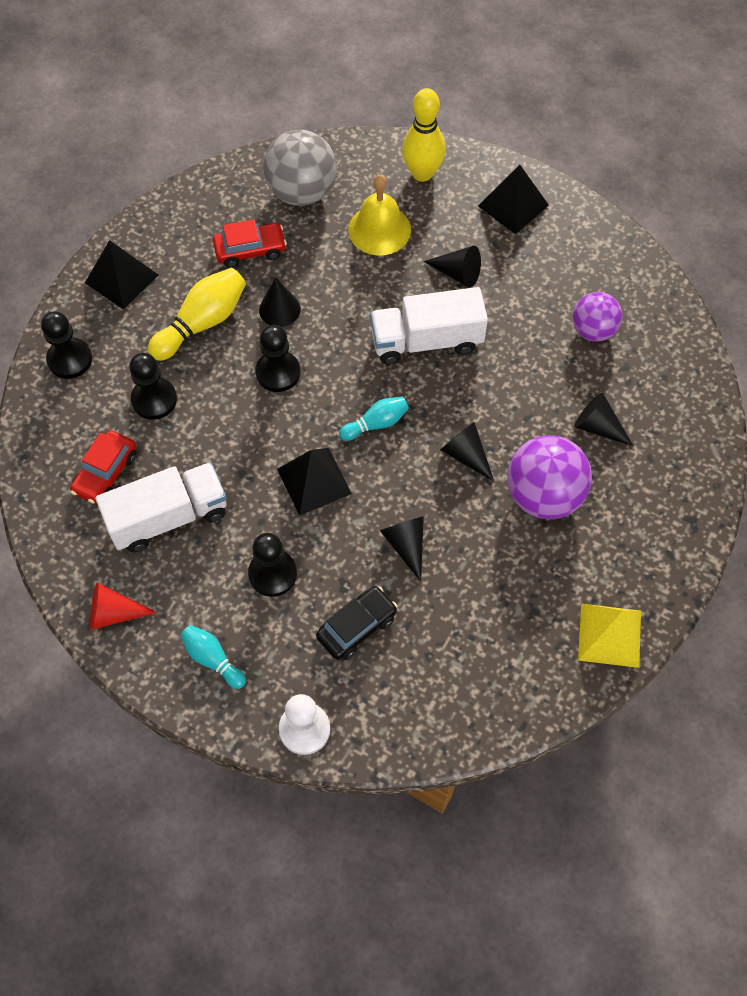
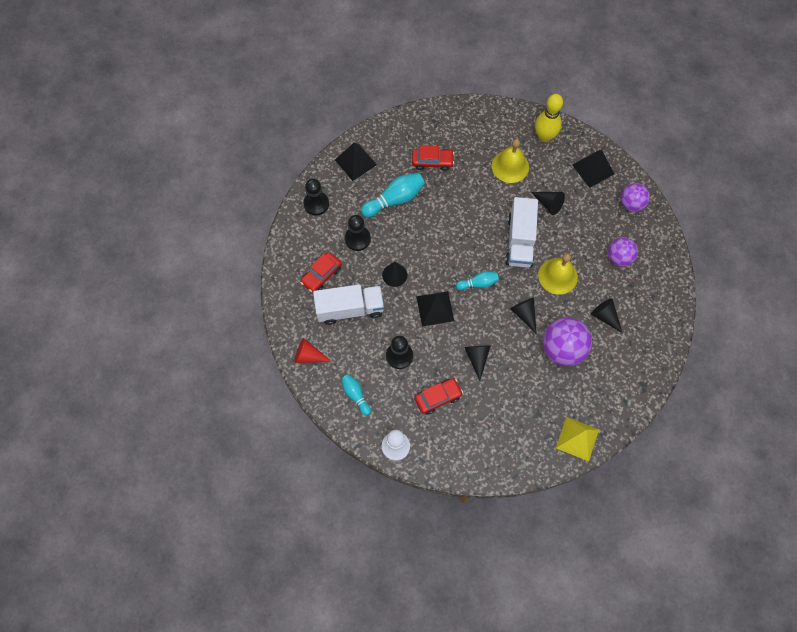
camera: 15 degrees right, 5 degrees up
yellow bowling pin [148,268,246,361] -> turquoise bowling pin [361,173,425,217]
black pawn [255,325,301,392] -> none
black cone [259,277,301,327] -> black cone moved to [382,262,407,287]
grey ball [263,130,337,206] -> none
black car [316,586,398,660] -> red car [414,378,463,415]
white truck [370,287,488,365] -> white truck turned 90 degrees counterclockwise [505,197,538,268]
none -> yellow bell [538,253,578,295]
none -> purple ball [620,183,650,212]

